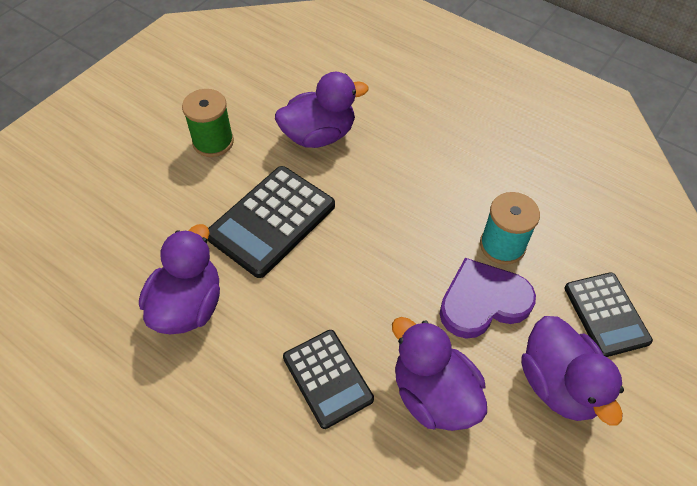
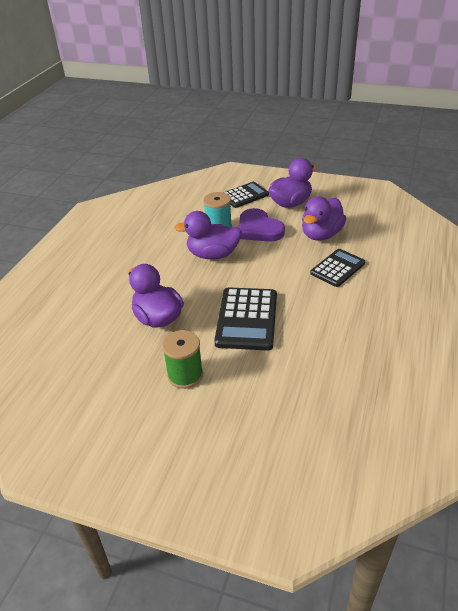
camera: 105 degrees left, 15 degrees down
purple duck [139,224,220,334] -> purple duck moved to [174,211,242,259]
black calculator [207,166,335,278] -> black calculator turned 75 degrees clockwise [214,287,277,351]

